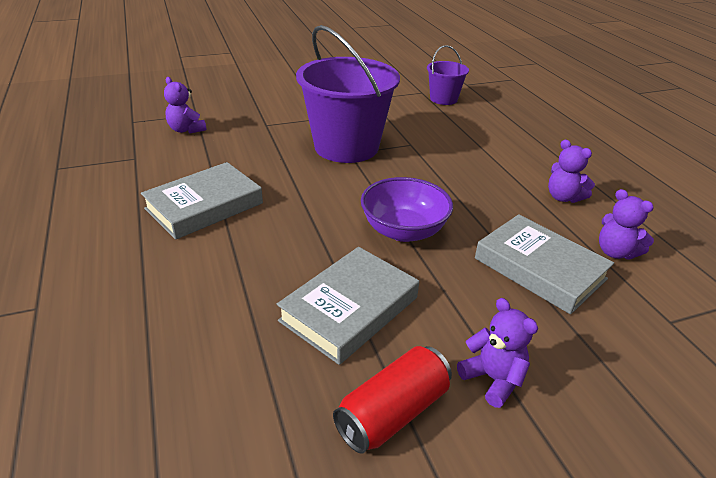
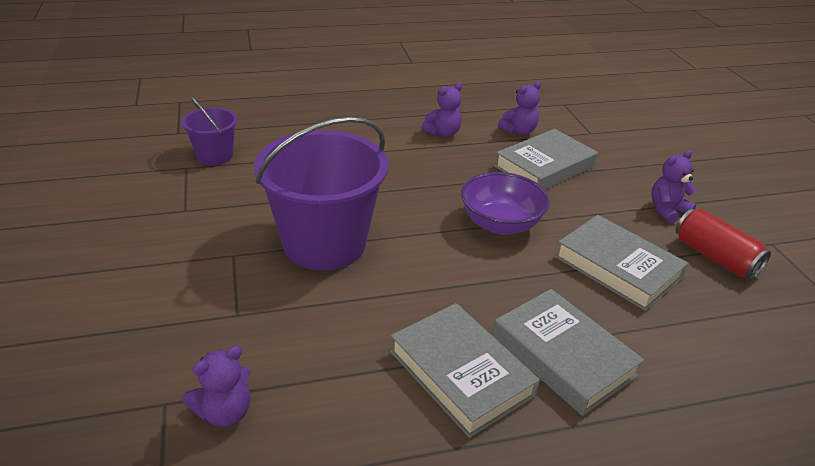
camera: 85 degrees left, 0 degrees up
none -> grey book [492,289,644,416]

